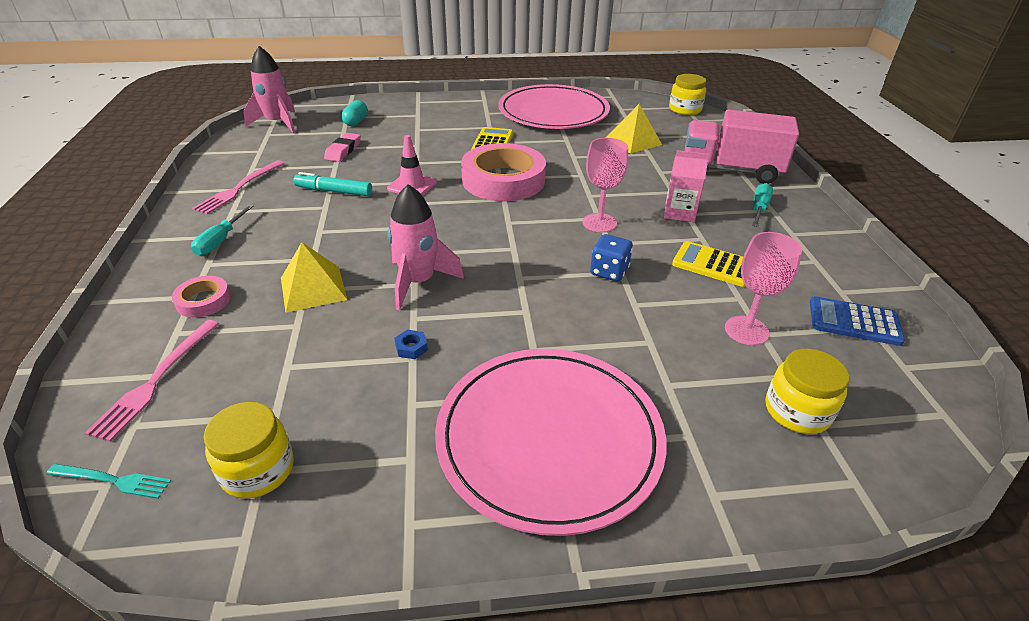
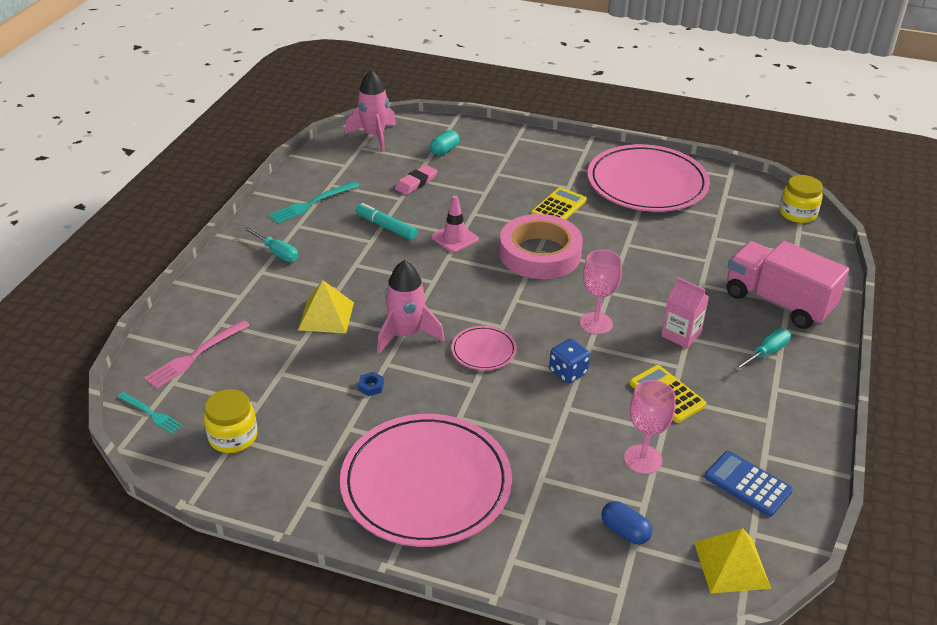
camera: 25 degrees right, 0 degrees up
pink tape [172,276,231,318] -> none
turquoise screwdriver [191,205,254,256] -> turquoise screwdriver turned 90 degrees counterclockwise [244,227,298,262]
pink fork [192,160,285,214] -> turquoise fork [269,181,359,224]
yellow pyramid [606,104,662,154] -> yellow pyramid moved to [694,528,771,593]
yellow jar [766,349,849,434] -> blue capsule [601,501,652,544]
none -> pink plate [451,326,517,370]

